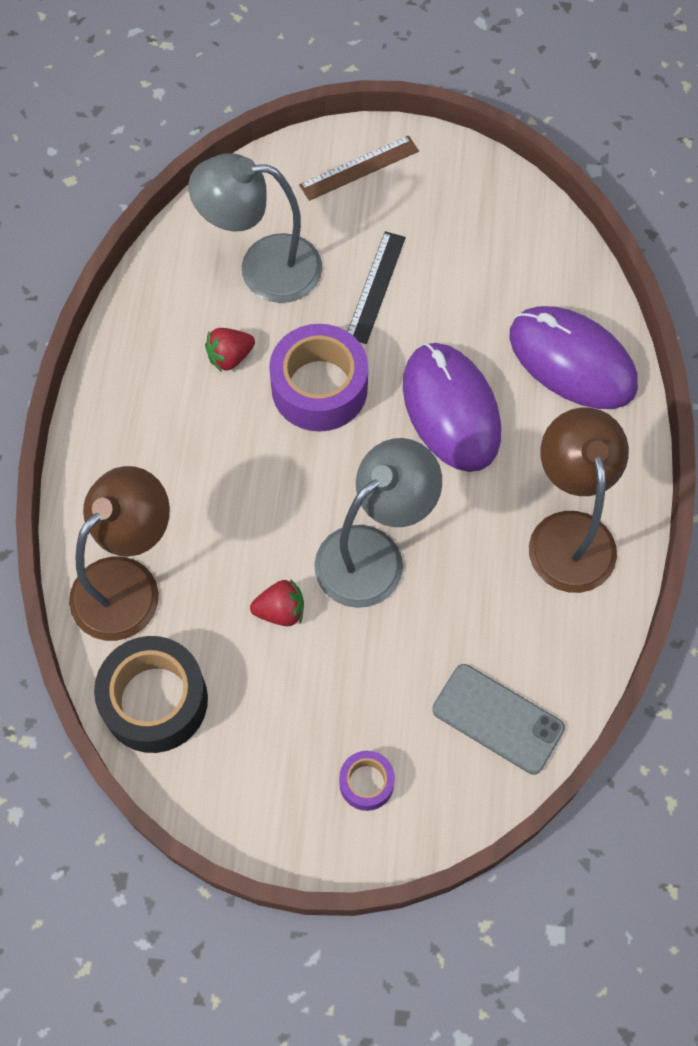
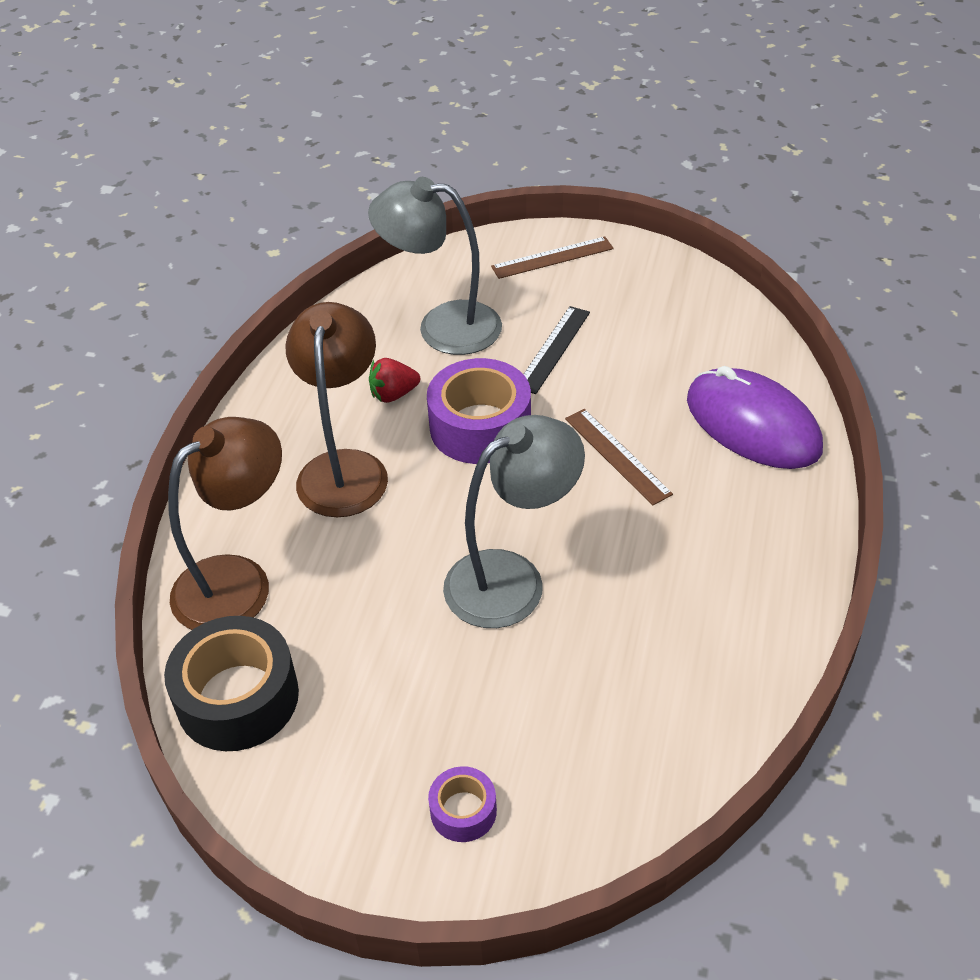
camera: 10 degrees right, 20 degrees down
red strawberry [250,579,304,626] -> none
purple mouse [403,343,501,472] -> brown ruler [565,409,673,505]
grey phone [432,664,565,775] -> none
brown lamp [529,408,629,593] -> brown lamp moved to [285,302,388,518]

